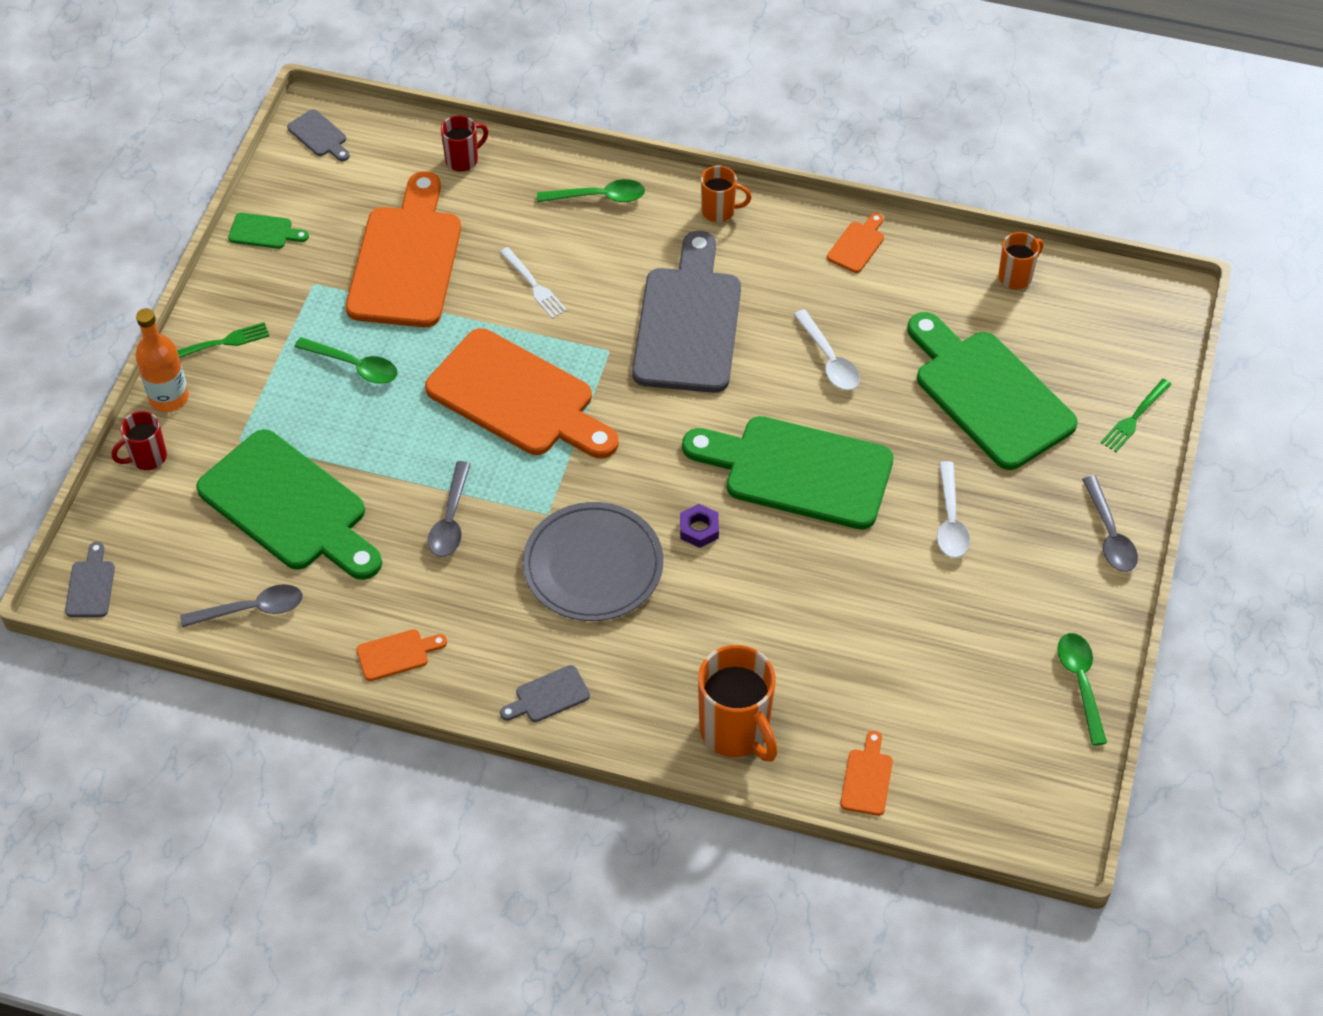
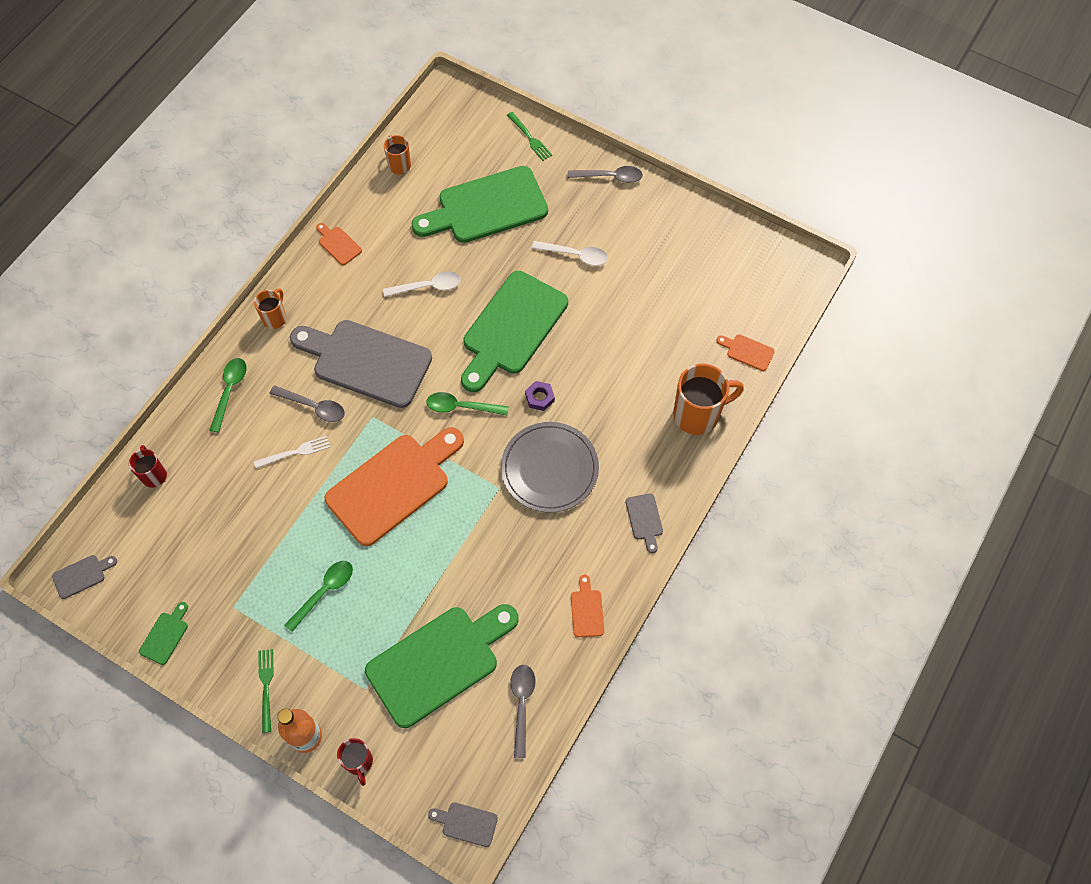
camera: 75 degrees left, 10 degrees up
orange cutting board [346,171,461,327] -> none
grey spoon [428,461,471,557] -> grey spoon moved to [270,385,345,422]
green spoon [1057,633,1107,746] -> green spoon moved to [426,392,509,415]

